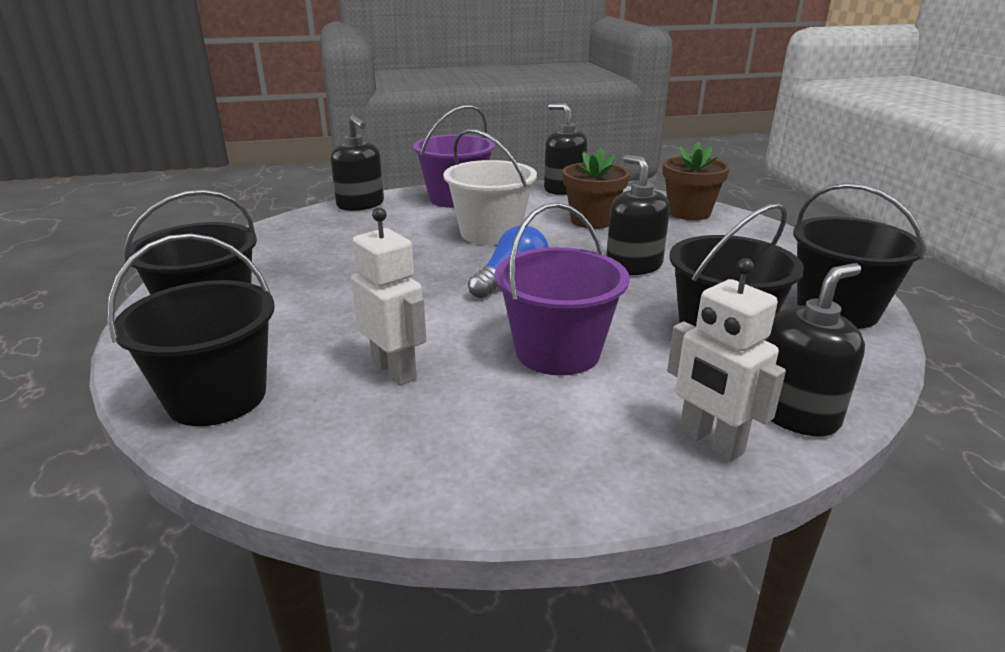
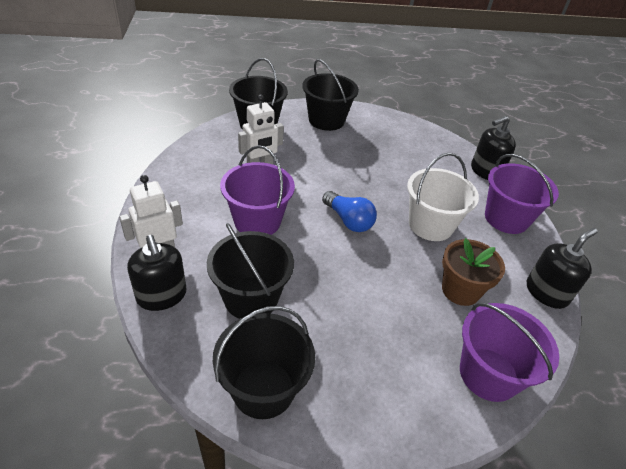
camera: 95 degrees right, 15 degrees up
black soap dispenser [606,155,670,275] -> none
brown flower pot [663,142,730,220] -> purple bucket [460,302,559,402]

